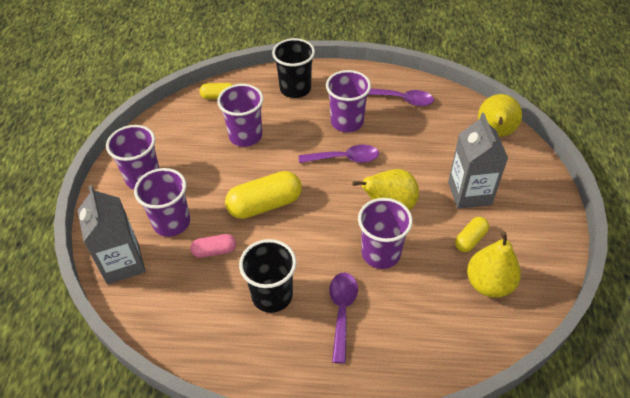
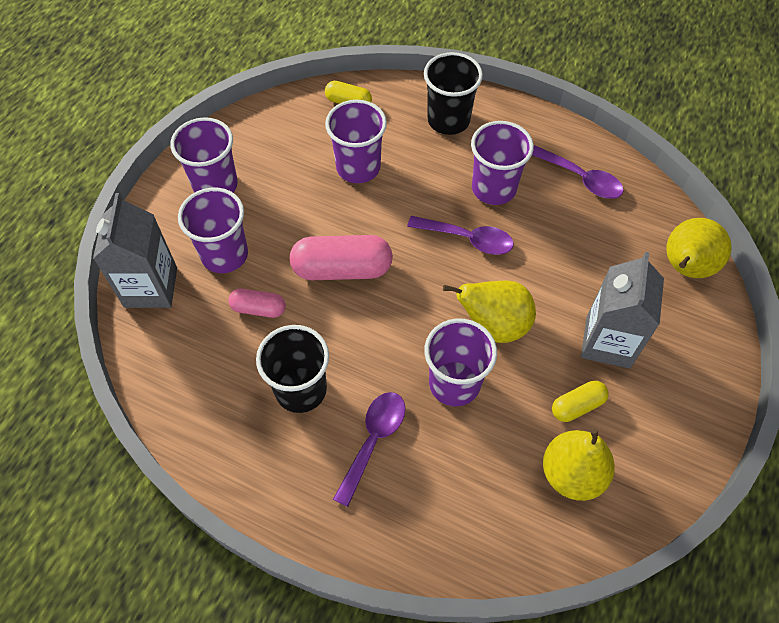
camera: 20 degrees right, 10 degrees up
yellow capsule [225,171,302,219] -> pink capsule [290,235,393,280]

